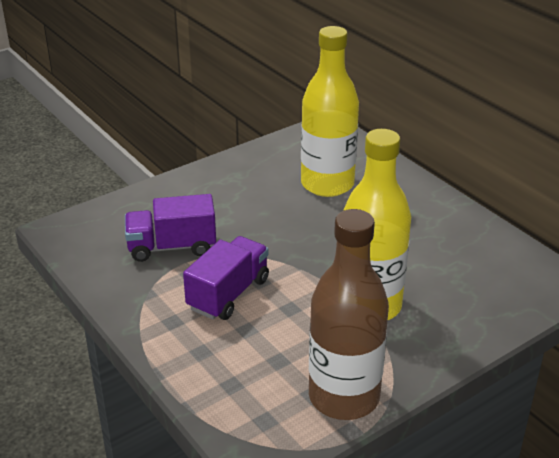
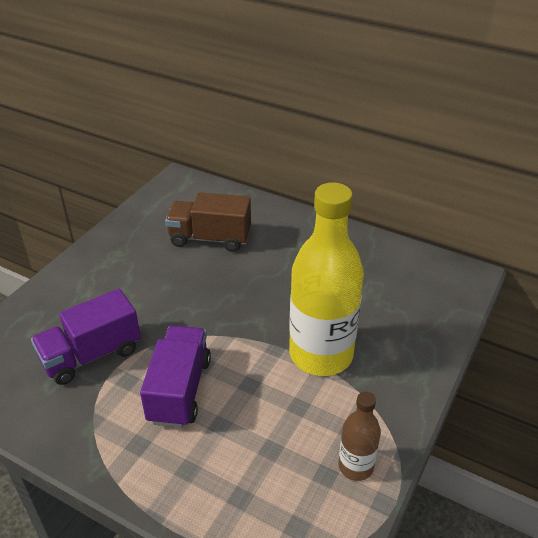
camera: 25 degrees left, 5 degrees up
yellow bottle [301,26,359,197] -> brown truck [165,192,251,252]
brown bottle [309,209,389,420] -> brown bottle [339,392,381,481], size x0.48

